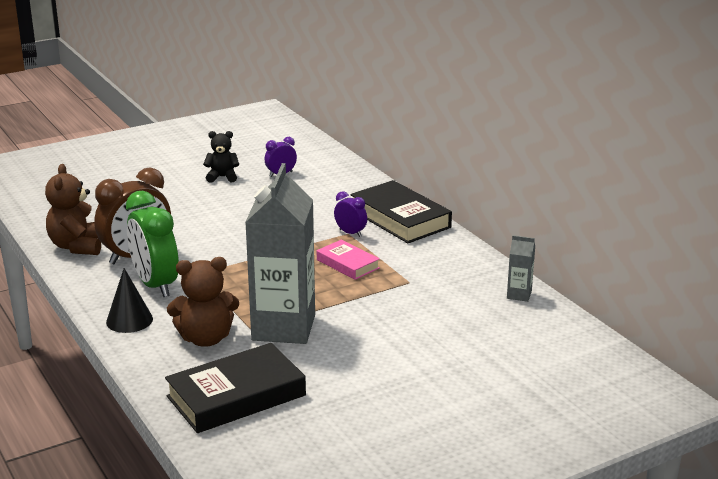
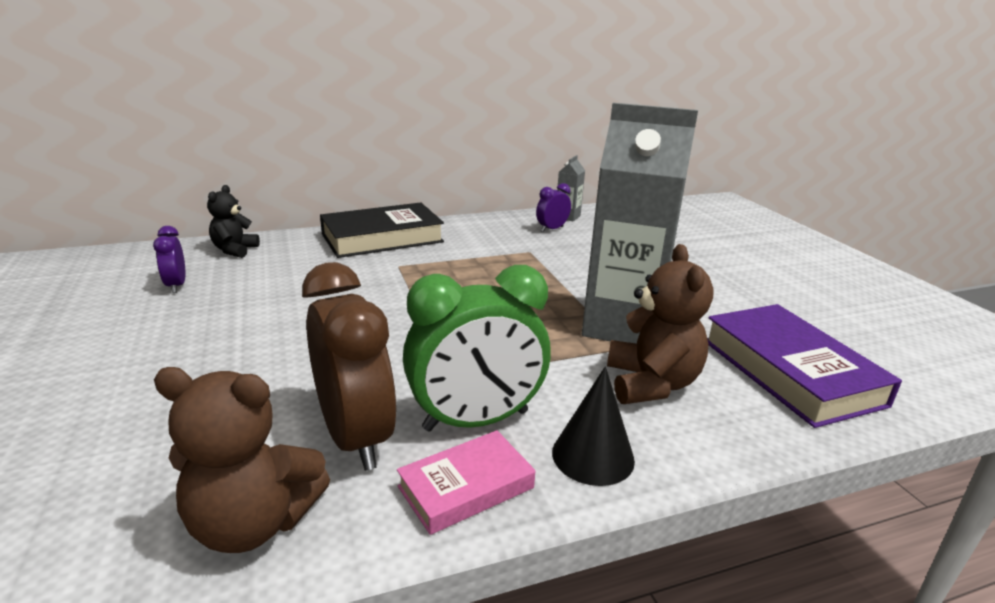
camera: 80 degrees left, 0 degrees up
black book [165,343,306,433] -> purple book [707,304,902,428]
black teddy bear [203,131,239,183] -> black teddy bear moved to [207,185,260,258]
pink book [317,240,380,280] -> pink book moved to [397,430,535,535]
purple clock [334,191,367,237] -> purple clock moved to [536,183,571,232]

